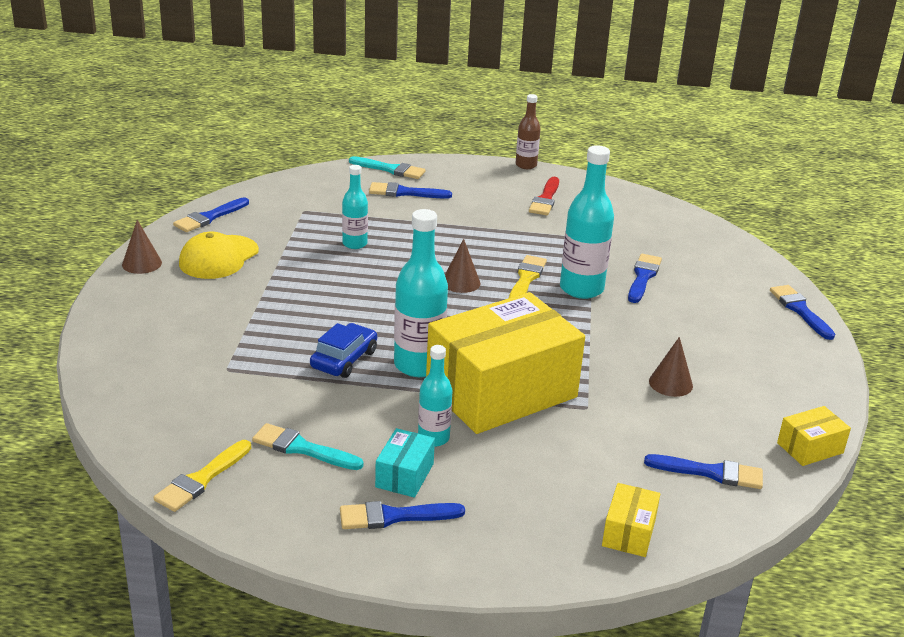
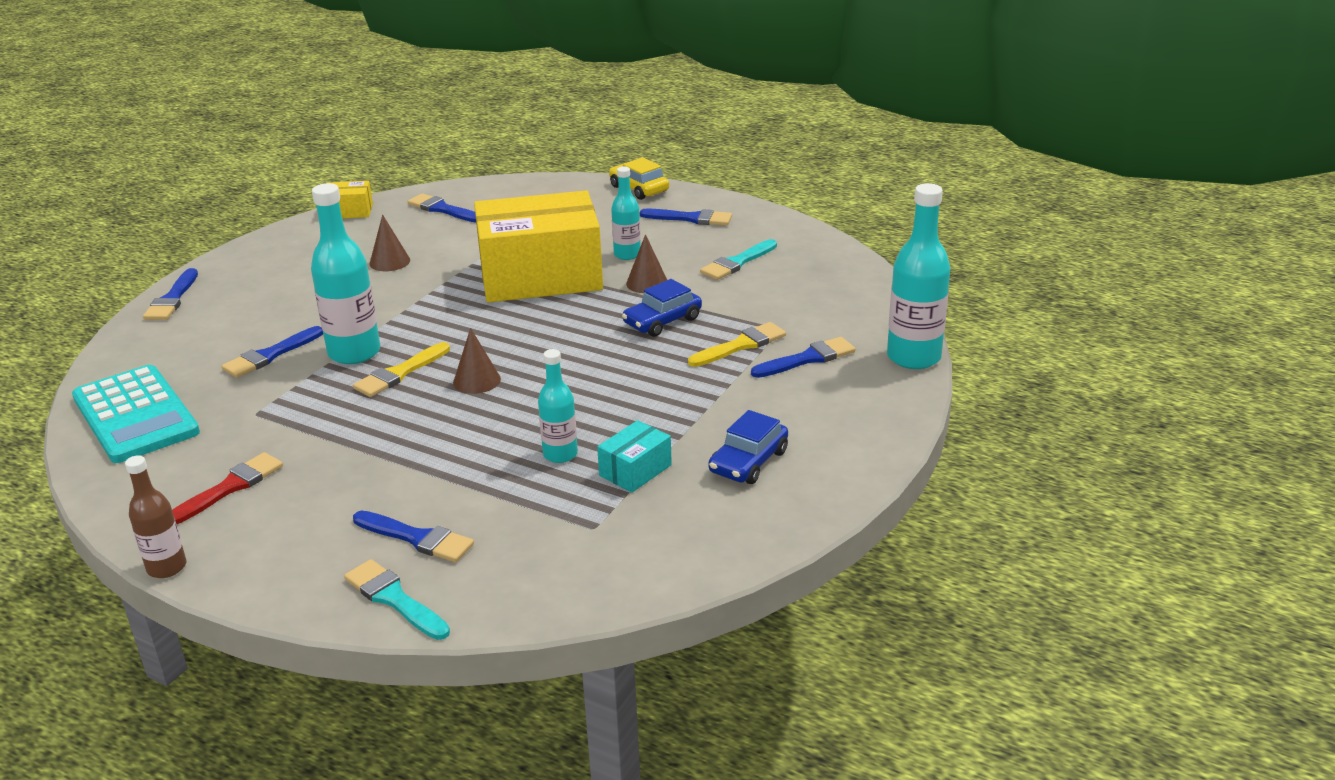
camera: 155 degrees left, 0 degrees up
brown cone [122,220,162,274] -> brown cone moved to [626,234,667,293]
yellow brush [154,440,251,512] -> yellow brush moved to [688,322,786,367]
blue brush [173,197,249,232] -> blue brush moved to [751,337,856,378]
yellow cap [179,232,259,279] -> blue car [708,410,788,484]
turquoise brush [252,423,364,470] -> turquoise brush turned 90 degrees clockwise [700,239,777,280]
turquoise box [375,428,435,498] -> turquoise box moved to [597,420,672,492]
turquoise bottle [394,209,448,377] -> turquoise bottle moved to [887,183,951,369]
yellow box [602,483,660,557] -> none
none -> turquoise calculator [72,365,200,463]
none -> yellow car [609,157,669,200]

